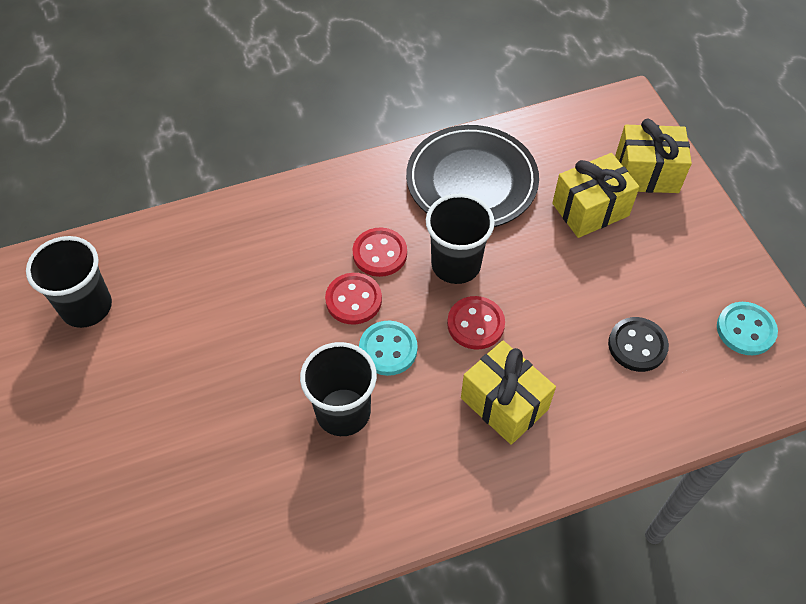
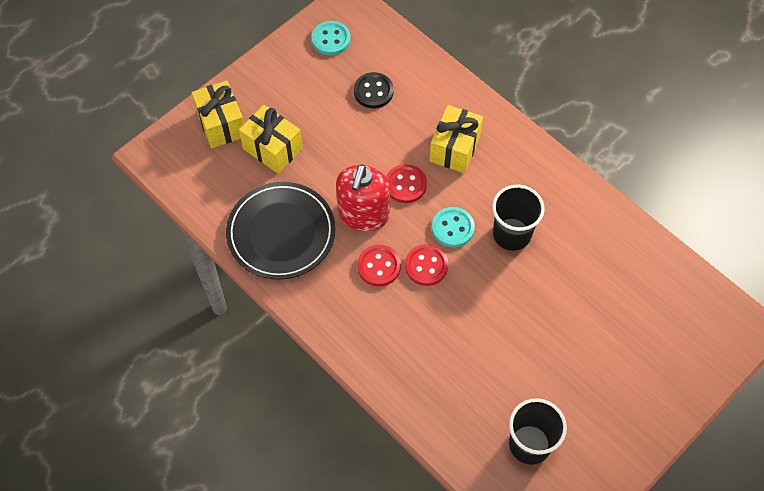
camera: 115 degrees left, 5 degrees up
black cup [426,194,495,284] -> red soap dispenser [336,164,390,232]

